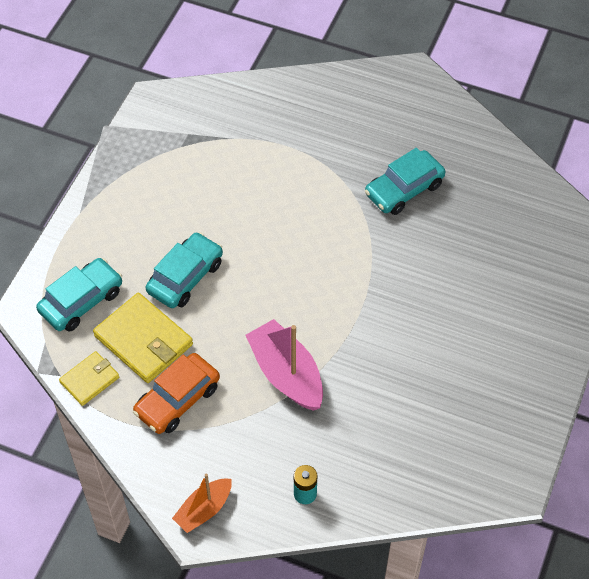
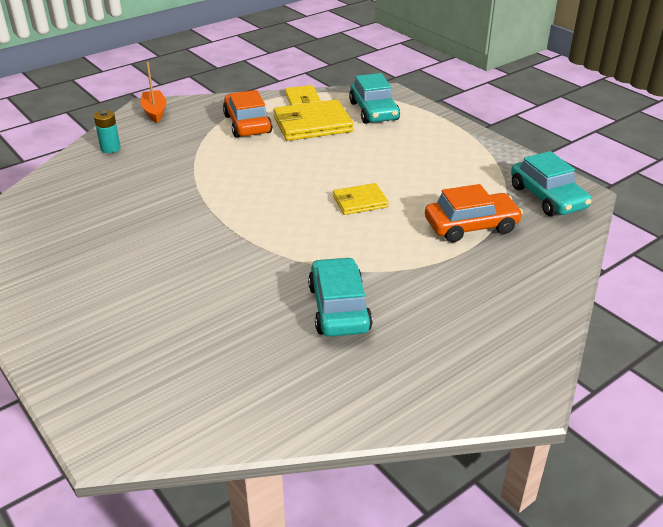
camera: 120 degrees right, 20 degrees down
turquoise car [145,232,223,308] -> turquoise car moved to [511,151,592,216]
pink boat [246,319,323,411] -> none
none -> yellow wallet [333,183,389,215]
none -> orange car [425,184,523,242]

